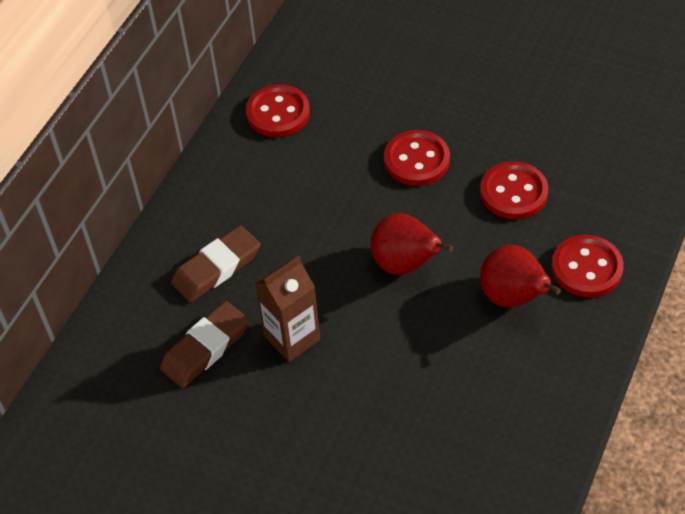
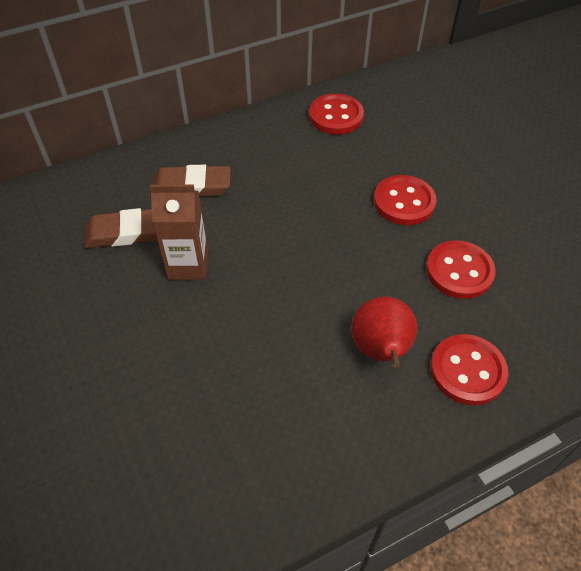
camera: 35 degrees right, 0 degrees up
red pear [370,213,453,275] -> none

